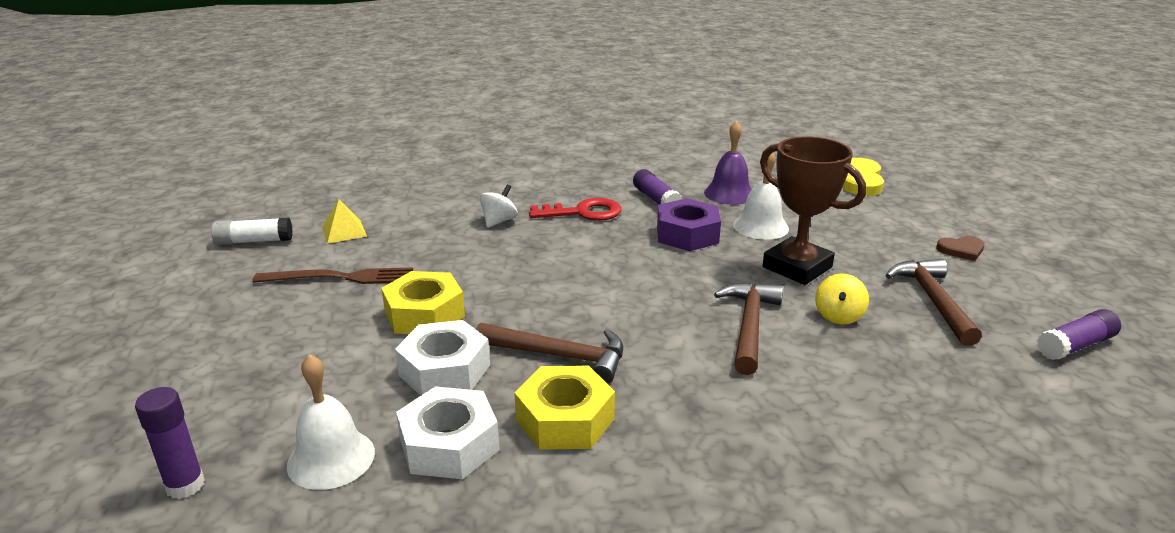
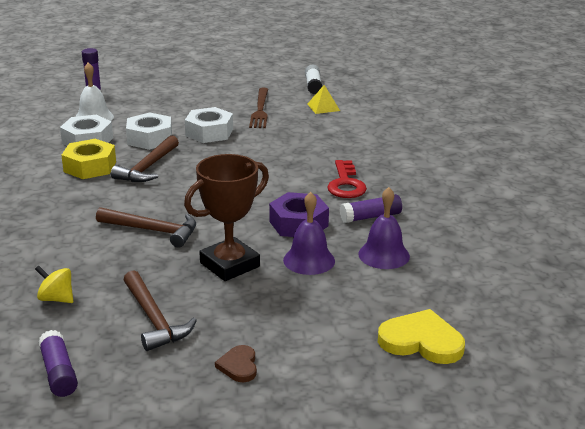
camera: 95 degrees right, 0 degrees up
yellow nut [381,271,465,334] -> white nut [185,107,233,143]
white spinning top [480,184,518,228] -> none
white bell [733,153,789,240] -> purple bell [283,192,335,275]
yellow spinning top [815,273,869,325] -> yellow spinning top moved to [35,265,73,303]
brown hammer [885,259,982,346] -> brown hammer turned 60 degrees clockwise [124,270,197,351]

